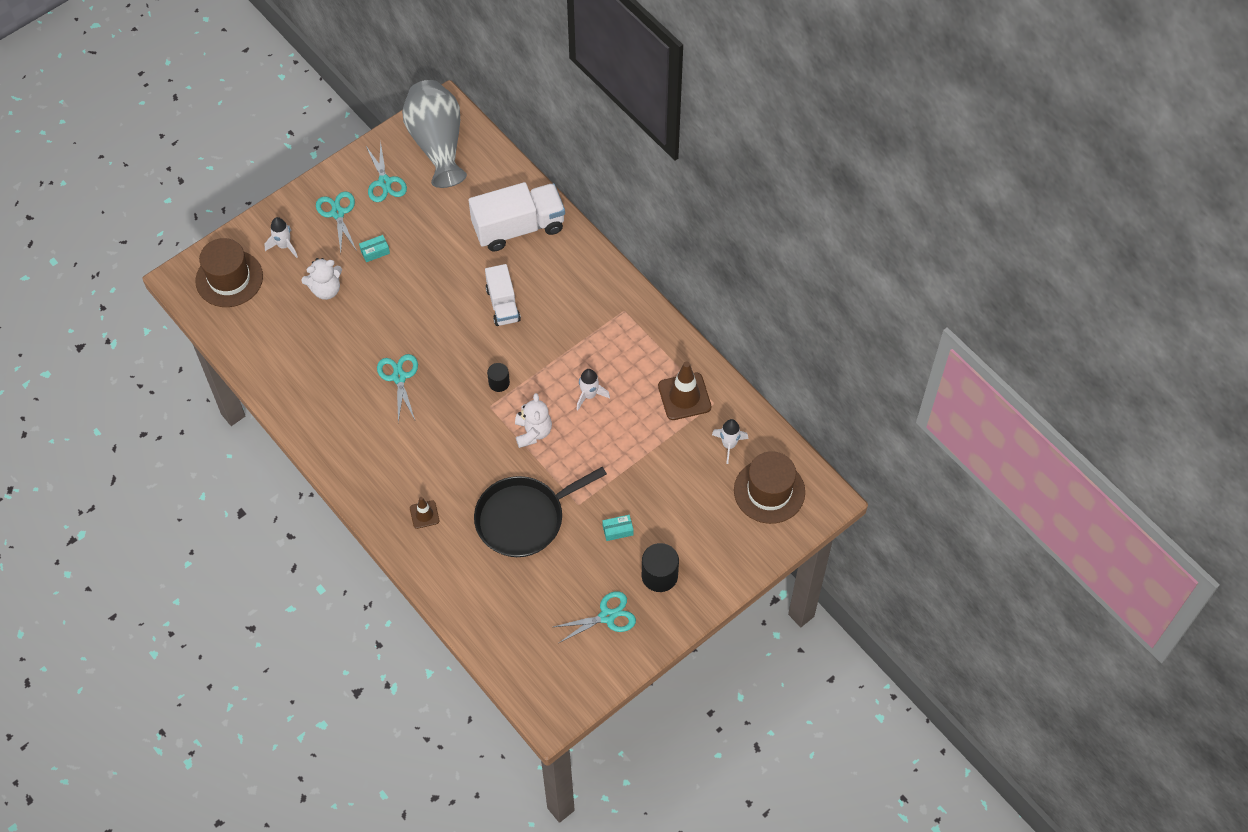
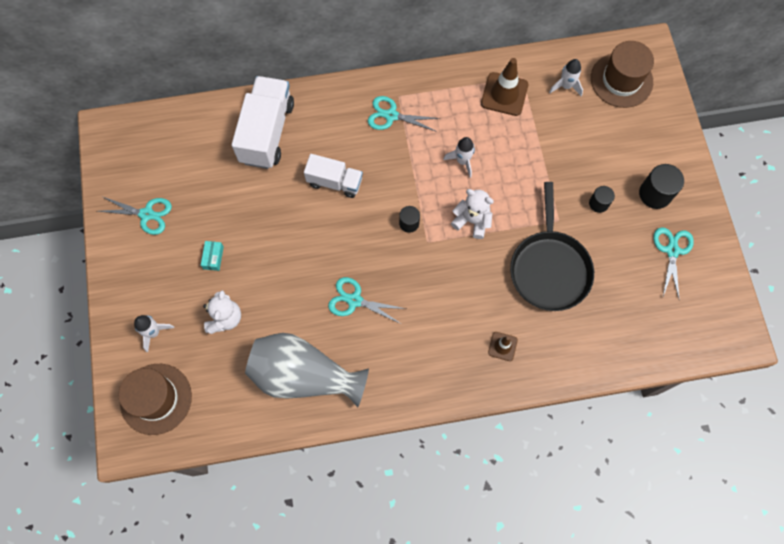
camera: 60 degrees left, 10 degrees up
turquoise scissors [316,191,357,252] -> turquoise scissors moved to [368,96,440,132]
grey vase [402,80,467,188] -> grey vase moved to [245,333,369,407]
turquoise box [602,515,634,541] -> black cylinder [589,186,615,213]

